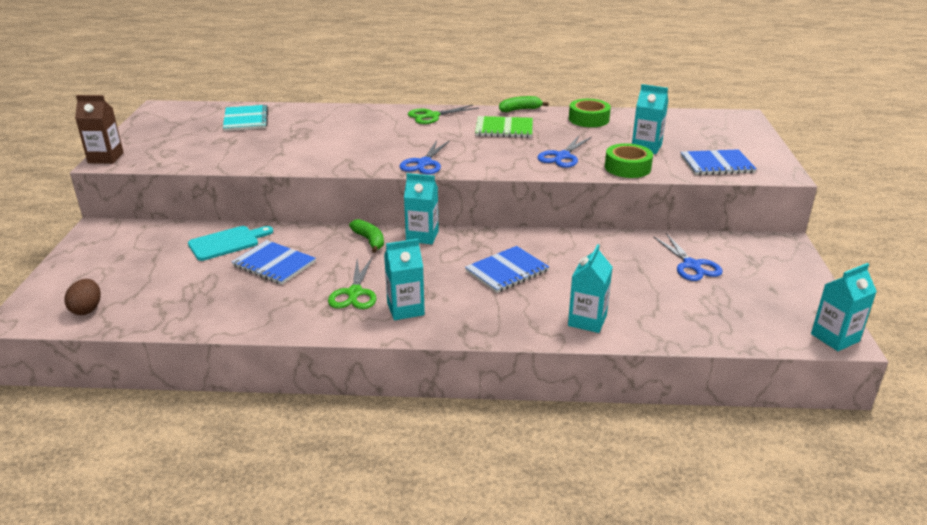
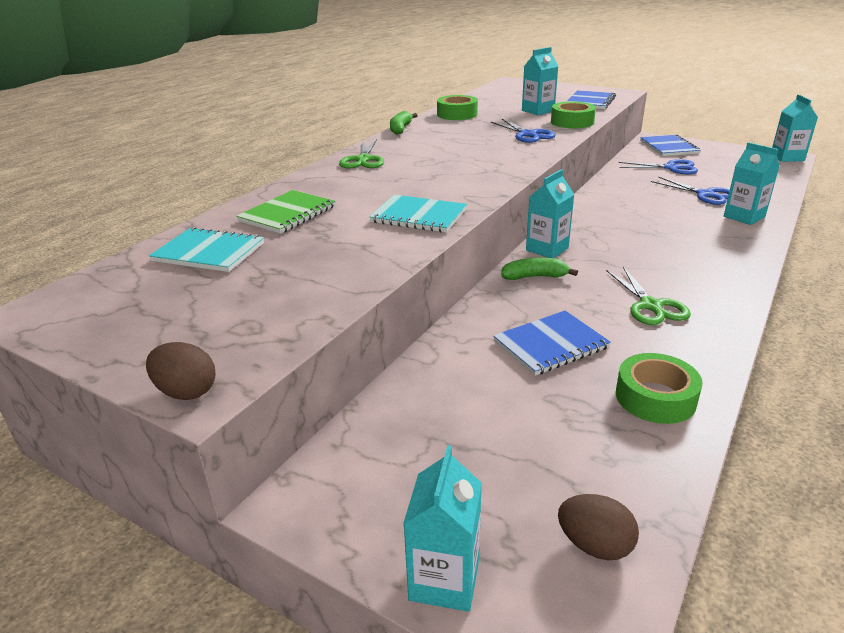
camera: 60 degrees left, 0 degrees up
brown carton [75,95,124,164] -> brown egg [146,342,216,400]
turquoise cutting board [188,226,273,261] -> none
green scissors [328,258,377,309] -> green scissors turned 45 degrees clockwise [606,267,691,325]
turquoise carton [384,239,425,320] -> turquoise carton moved to [403,445,482,612]
blue scissors [400,140,450,175] -> blue scissors moved to [651,177,730,205]
blue notebook [465,246,549,293] -> blue notebook moved to [640,134,701,156]
green notebook [475,116,533,138] -> green notebook moved to [236,190,335,234]
none -> turquoise notebook [369,195,467,232]
none -> green tape [616,353,703,424]

